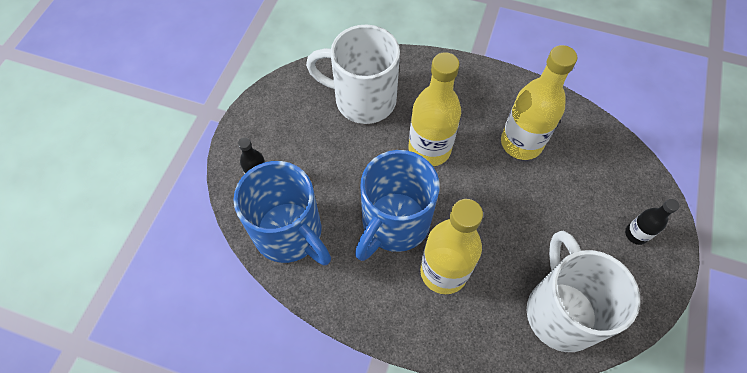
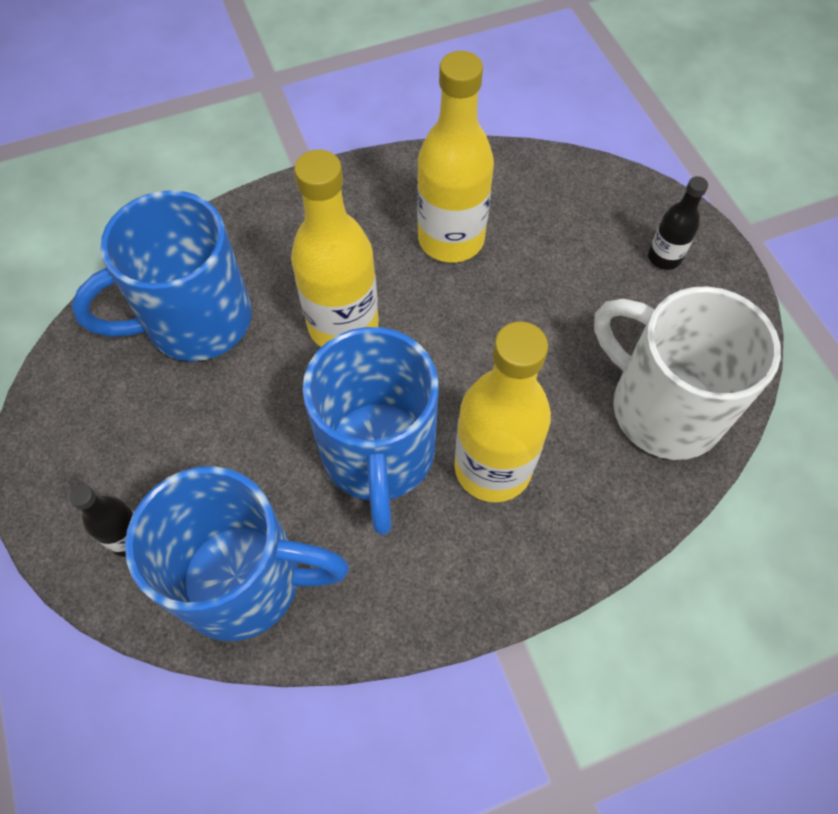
camera: 40 degrees left, 0 degrees up
white mug [306,25,400,124] -> blue mug [71,190,252,361]

